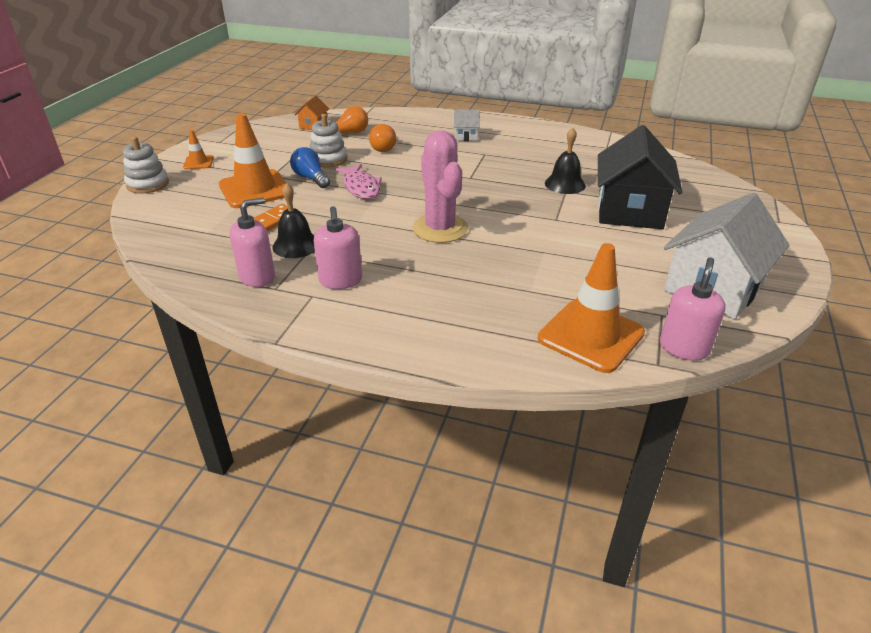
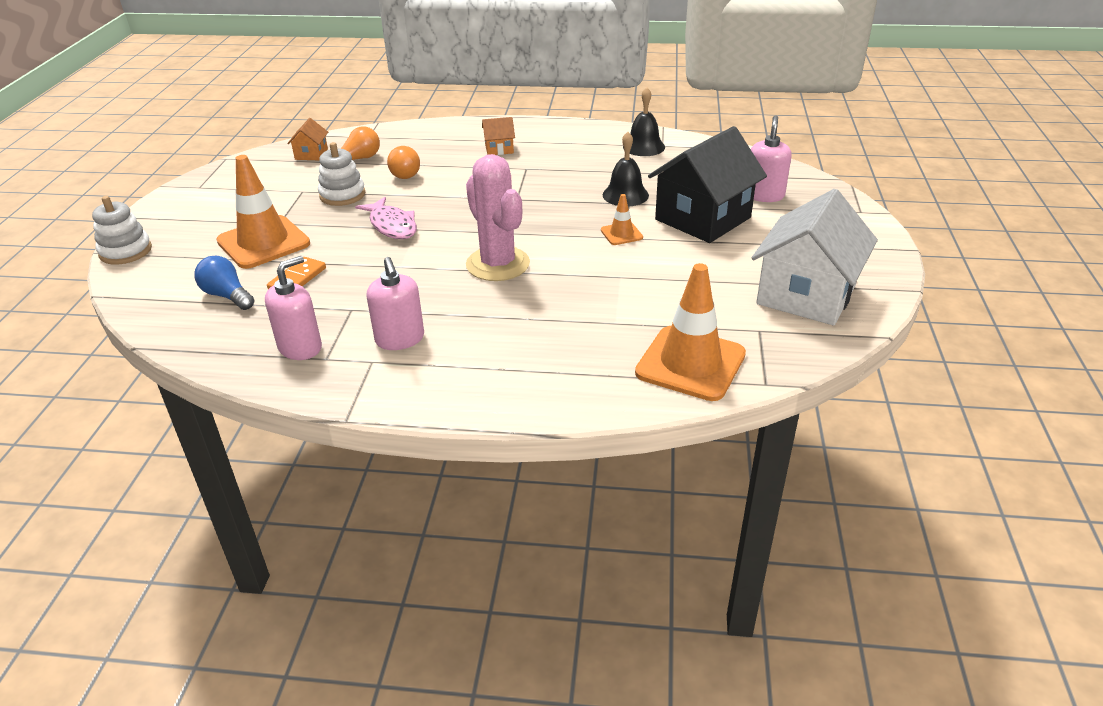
camera: 10 degrees left, 0 degrees up
orange traffic cone [183,130,214,169] -> orange traffic cone moved to [601,194,643,245]
black bell [272,183,315,258] -> black bell moved to [623,87,665,156]
blue light bulb [290,147,330,188] -> blue light bulb moved to [194,256,254,310]
white house [454,109,480,141] -> orange house [482,117,515,155]
black house [598,125,683,229] -> black house turned 45 degrees clockwise [648,126,767,243]
pink soap dispenser [660,257,726,361] -> pink soap dispenser moved to [751,116,792,202]

